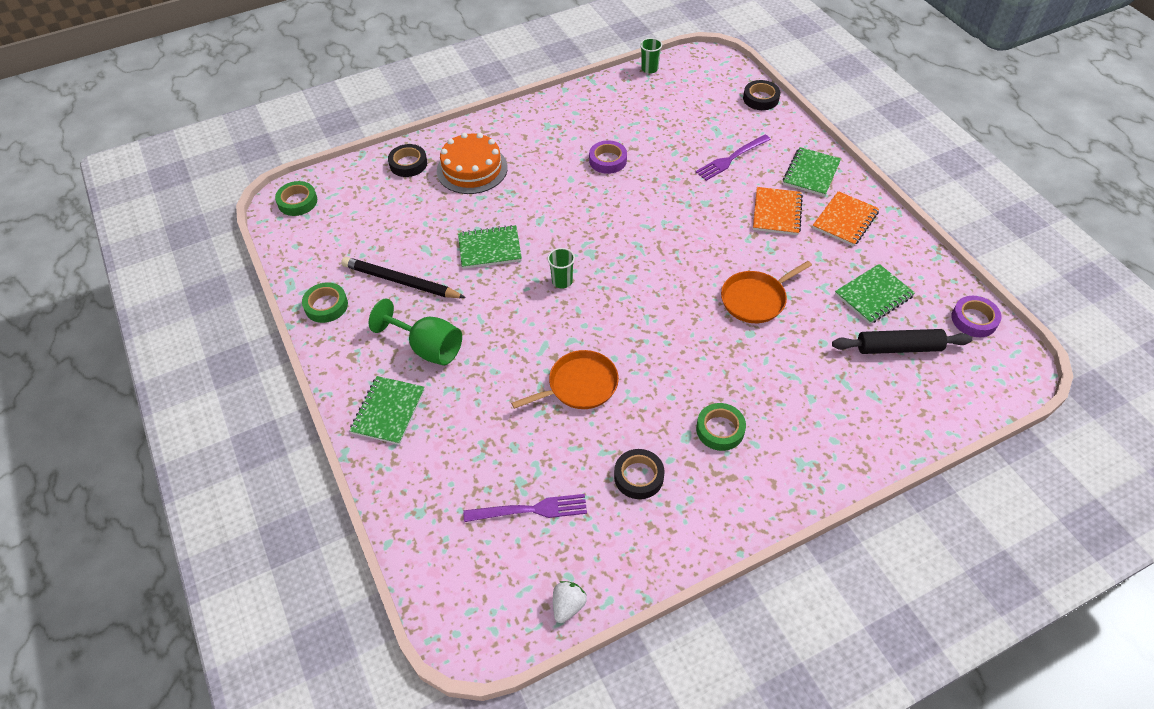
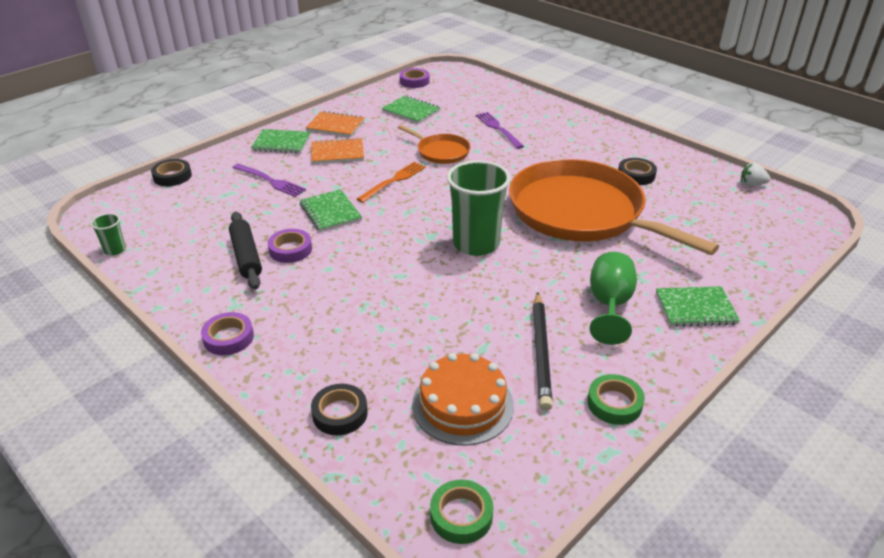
camera: 110 degrees left, 15 degrees down
orange cake [437,133,508,194] -> orange cake moved to [412,353,514,446]
green notebook [458,225,522,269] -> green notebook moved to [300,189,362,232]
purple fork [464,494,587,522] -> purple fork moved to [476,112,524,149]
orange pan [511,350,619,409] -> orange pan [509,159,719,255], size x2.25
green cup [547,248,575,289] -> green cup [447,160,511,256], size x2.25
green tape [696,403,746,451] -> none
black rolling pin [832,329,972,354] -> black rolling pin moved to [229,212,262,290]
none -> purple tape [201,312,254,355]
none -> orange fork [357,162,426,203]

